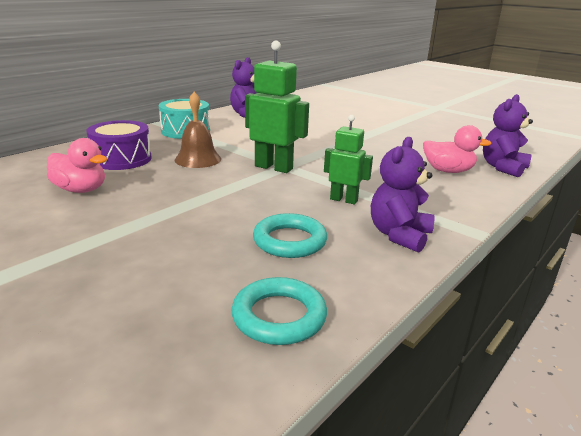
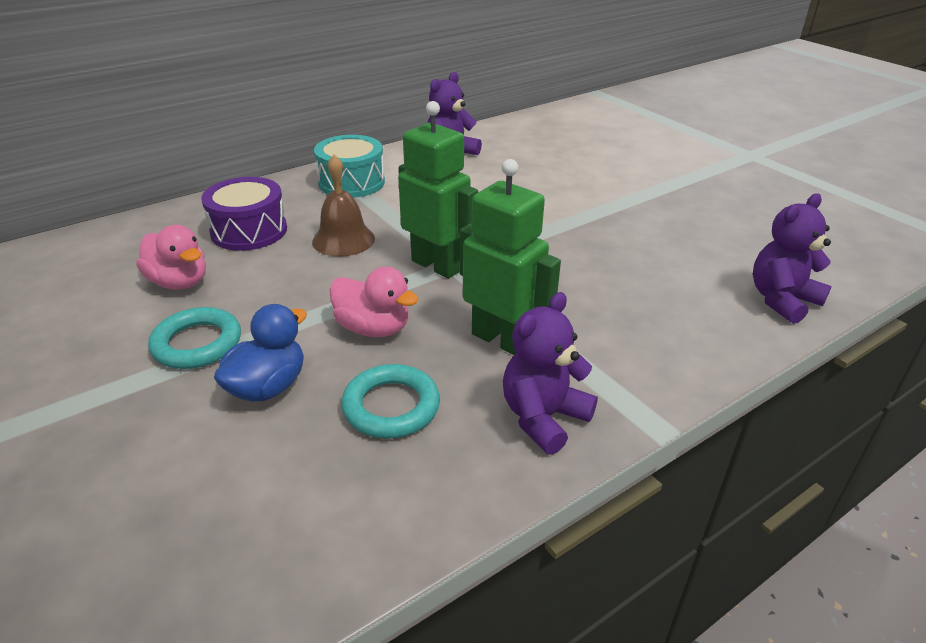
camera: 15 degrees right, 10 degrees up
turquoise ring [231,277,327,345] -> turquoise ring moved to [148,307,241,369]
green robot [324,115,373,204] -> green robot [460,159,561,355], size x1.60
pink duck [423,125,492,173] -> pink duck moved to [330,267,419,337]
none -> blue duck [214,304,307,401]

